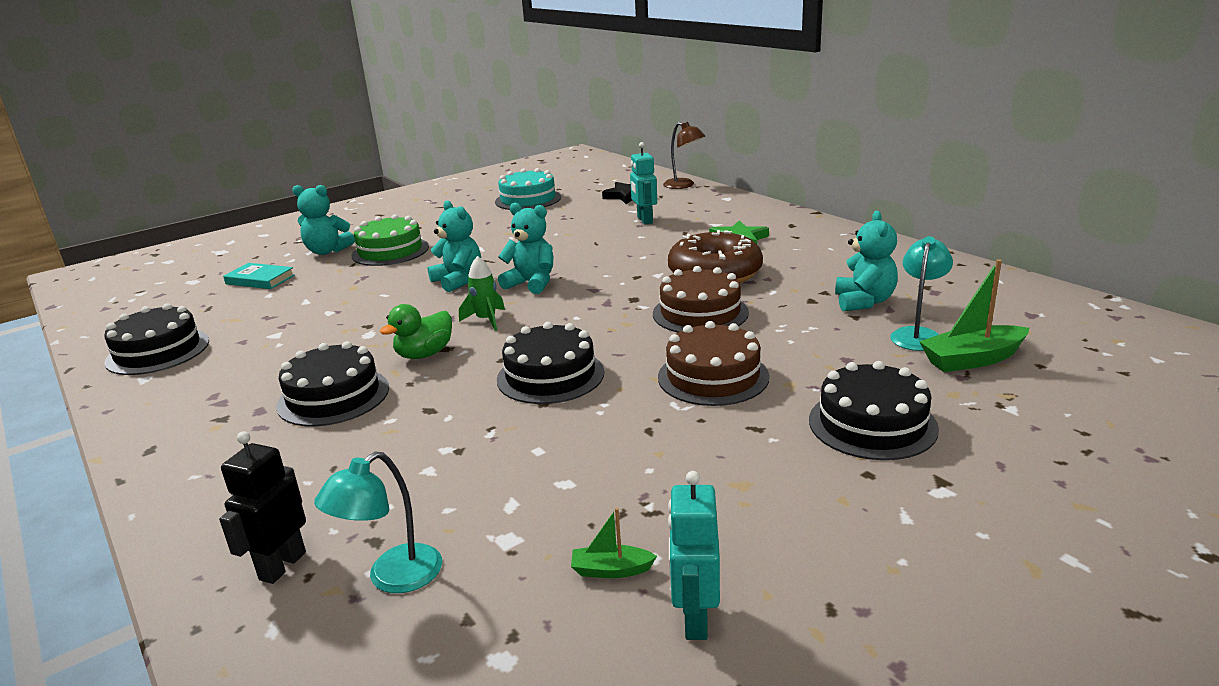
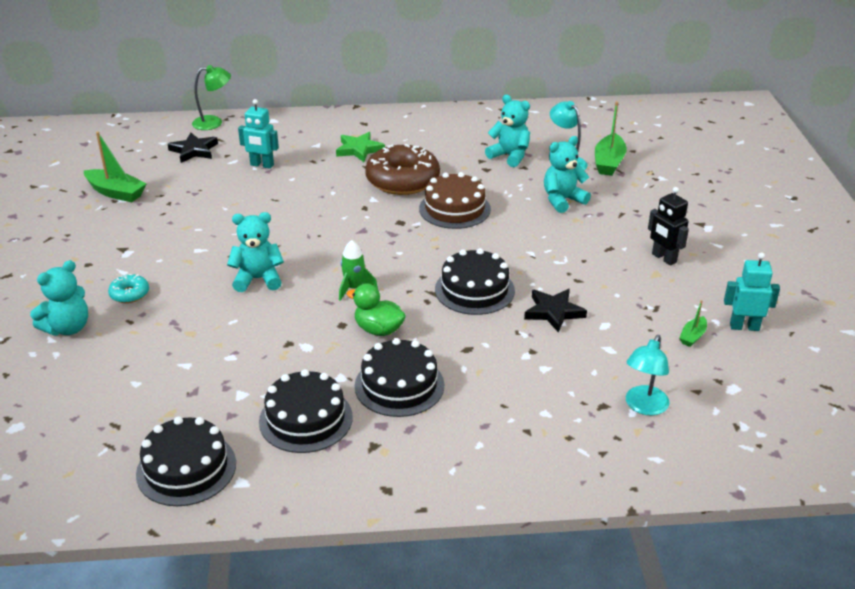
camera: 60 degrees left, 10 degrees up
black robot [219,431,306,584] -> black robot moved to [648,187,689,265]
turquoise book [223,263,295,289] -> none
turquoise lamp [314,451,442,593] -> turquoise lamp turned 45 degrees clockwise [626,335,670,416]
green cake [352,214,429,266] -> turquoise donut [108,274,149,303]
green duck [380,304,452,359] -> green duck turned 135 degrees clockwise [347,283,406,336]
turquoise cake [495,168,561,210] -> green boat [84,132,147,202]
turquoise teddy bear [498,203,553,294] -> turquoise teddy bear moved to [544,136,591,213]
brown cake [658,321,769,406] -> none
brown lamp [663,122,705,189] -> green lamp [192,65,231,130]
turquoise robot [668,471,720,640] -> turquoise robot turned 150 degrees clockwise [724,252,780,331]
black cake [809,361,939,460] -> black cake moved to [259,369,353,453]
none -> black star [524,289,587,333]

